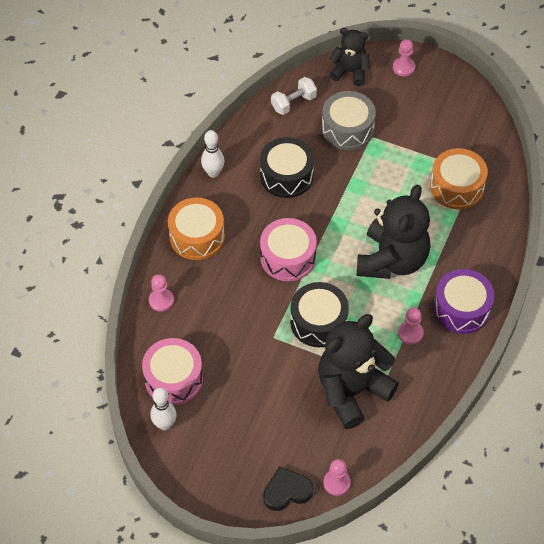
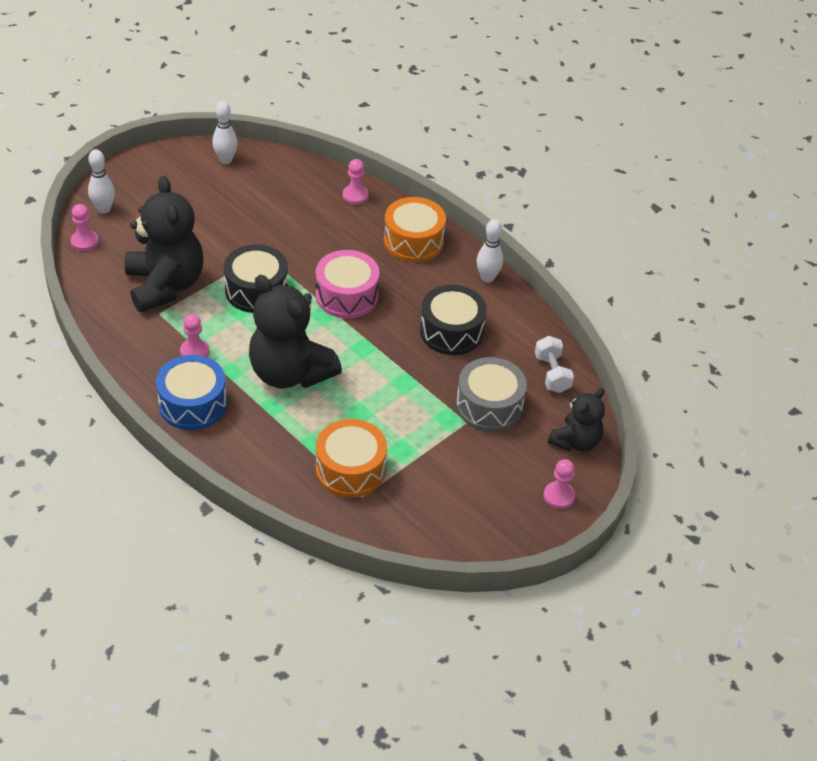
camera: 110 degrees right, 10 degrees down
pink drum [142,338,203,405] -> none
black heart [263,466,314,511] -> white bowling pin [88,149,115,214]
purple drum [433,269,494,334] -> blue drum [156,355,227,430]

